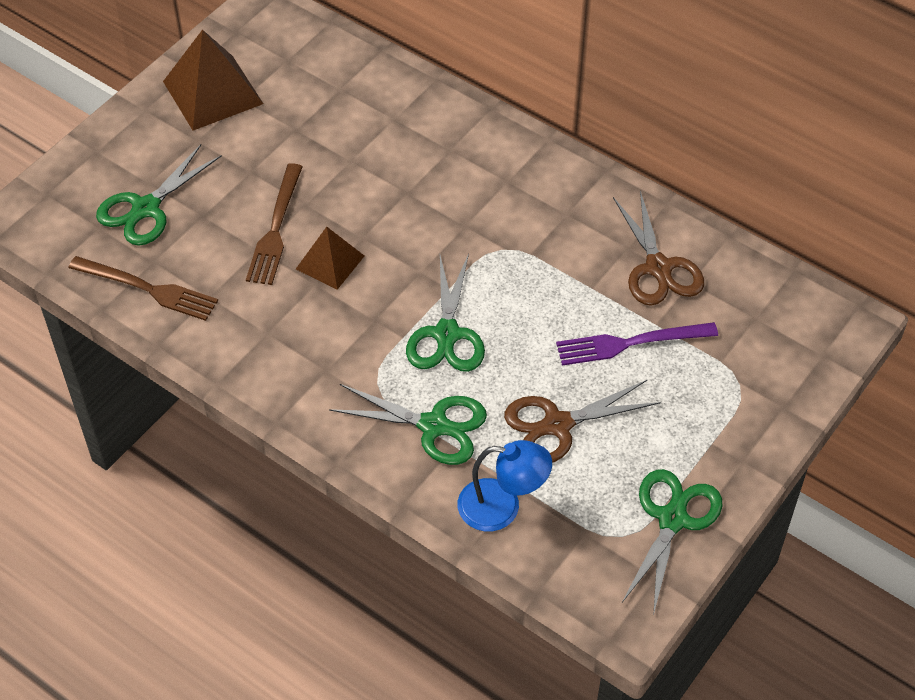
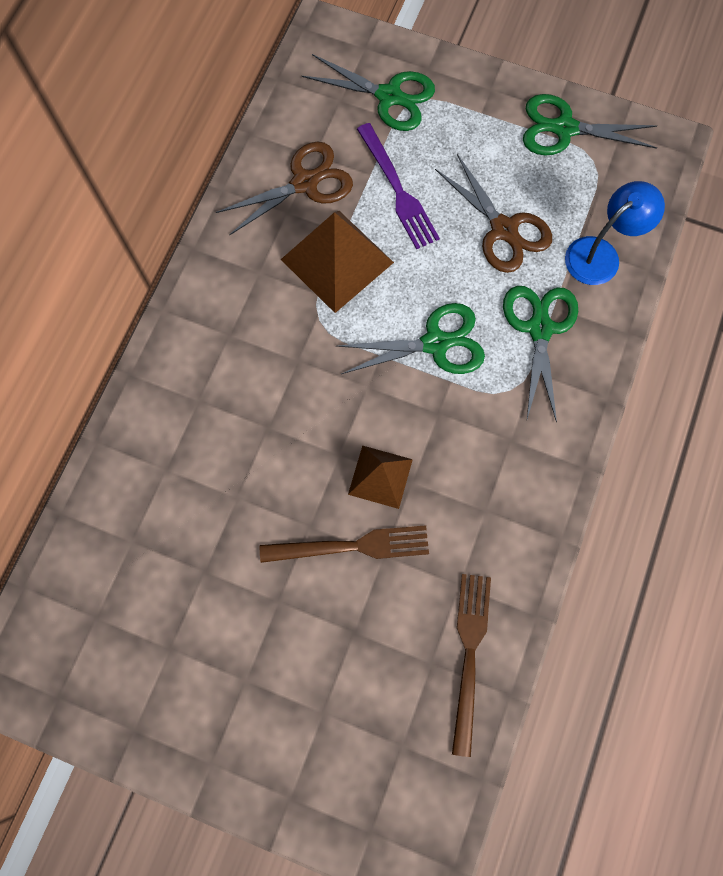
camera: 105 degrees left, 20 degrees up
green scissors [96,144,222,246] -> green scissors moved to [302,54,435,131]
brown pyramid [163,29,263,131] -> brown pyramid moved to [281,211,394,313]
blue lamp [458,440,552,531] -> blue lamp turned 60 degrees clockwise [565,181,665,285]

